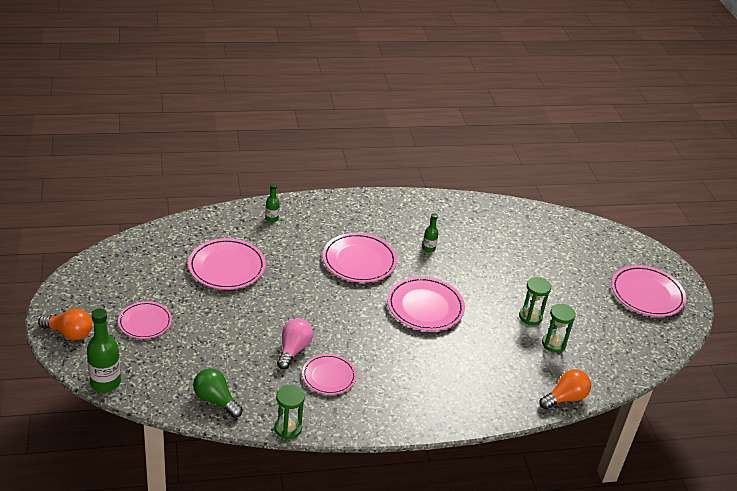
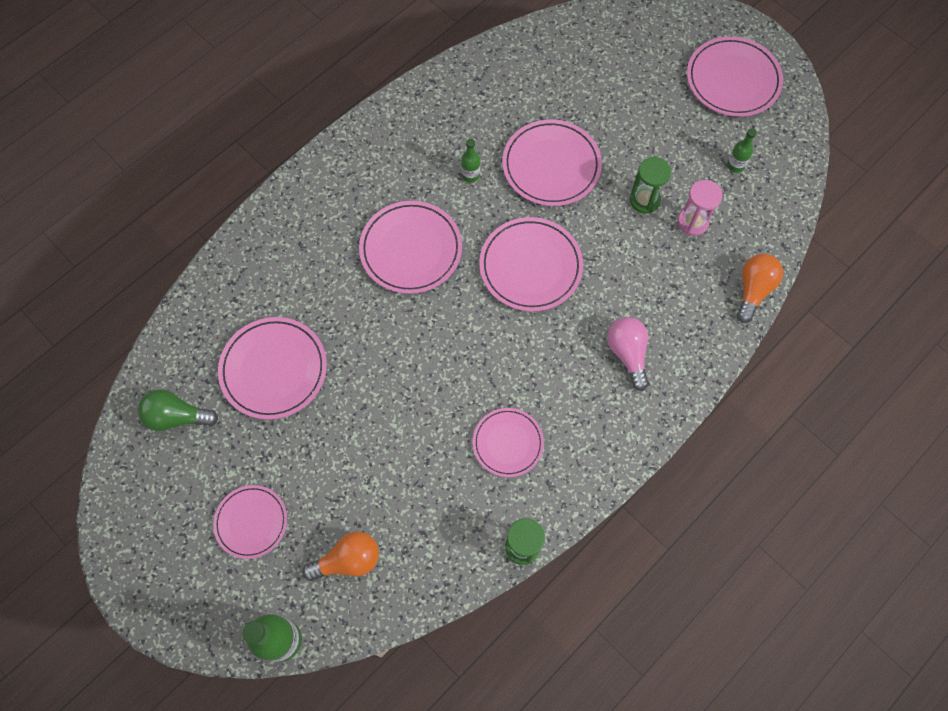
camera: 30 degrees left, 30 degrees up
orange light bulb [38,308,92,340] -> orange light bulb moved to [302,531,379,581]
green light bulb [193,368,243,418] -> green light bulb moved to [138,389,218,431]
green bottle [265,183,280,222] -> green bottle moved to [727,129,757,173]
pink light bulb [277,319,313,369] -> pink light bulb moved to [607,317,649,391]
green hourglass [542,304,576,353] -> pink hourglass [678,180,723,236]
none -> pink plate [502,119,602,206]

